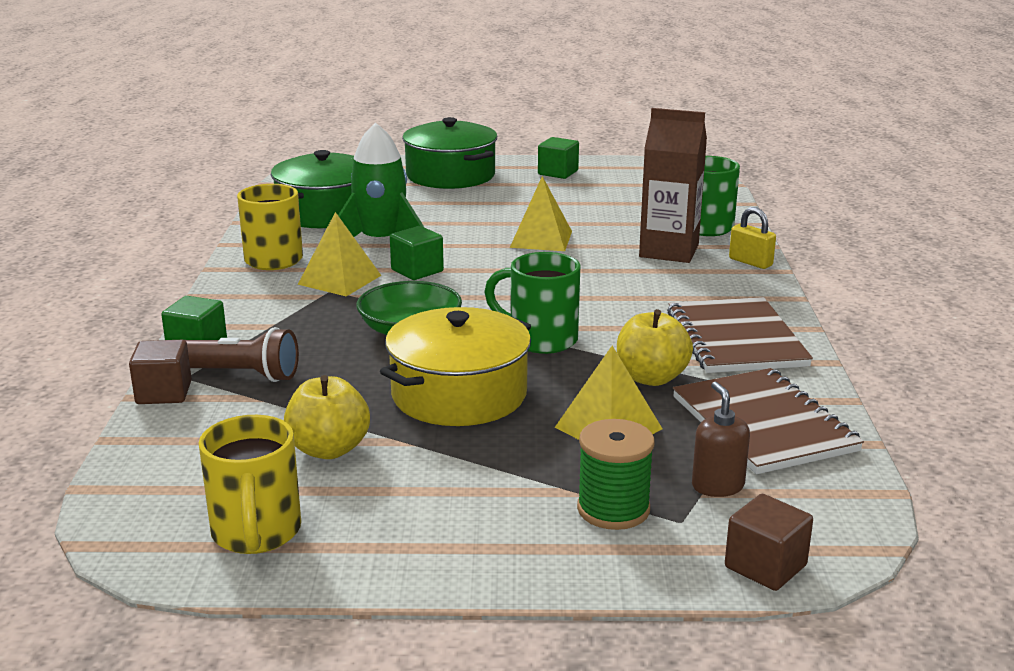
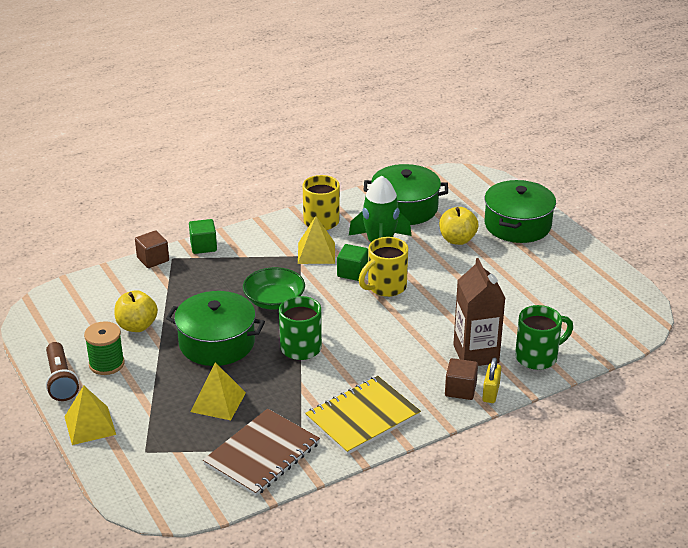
camera: 60 degrees right, 10 degrees up
brown flashlight [185,327,299,382] -> brown flashlight moved to [46,342,79,401]
yellow mug [199,415,301,554] -> yellow mug moved to [359,237,408,297]
yellow pot [380,307,531,426] -> green pot [166,291,265,366]
yellow pyramid [510,176,572,251] -> yellow pyramid moved to [64,385,116,445]
green cube [538,137,579,179] -> none
green spool [577,419,654,530] -> green spool moved to [84,321,124,375]
yellow apple [617,309,693,386] -> yellow apple moved to [439,207,478,245]
brown notebook [667,297,813,373] -> yellow notebook [305,376,421,455]
brown soap dispenser [692,382,750,497] -> none
brown cube [725,494,813,591] -> brown cube moved to [445,358,478,400]

